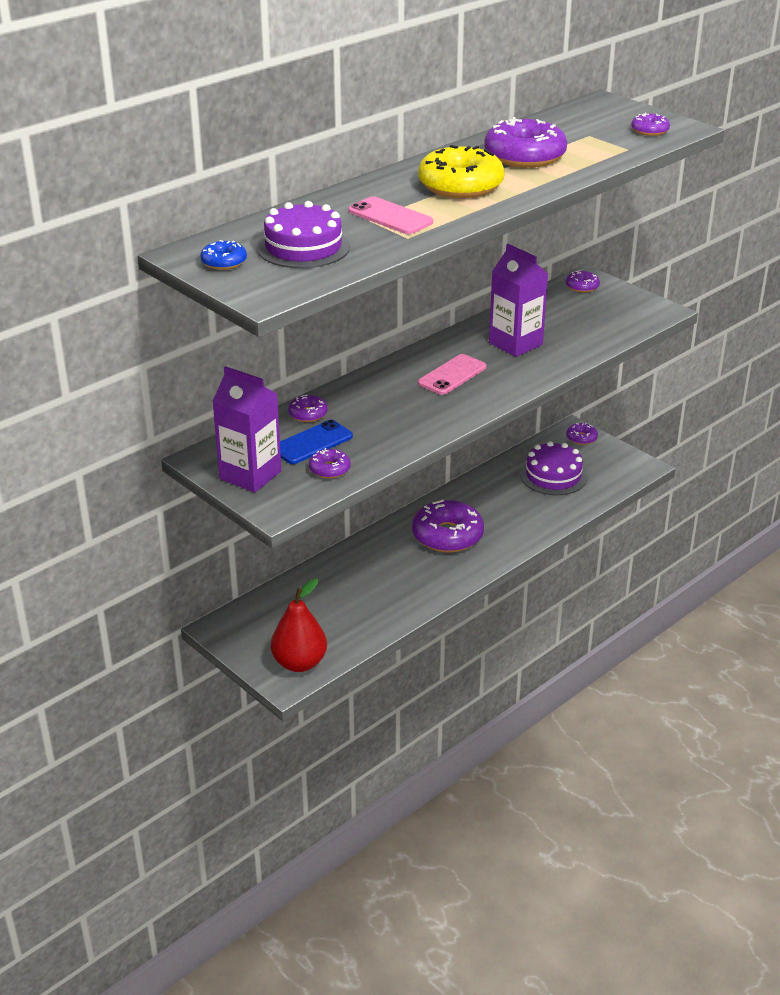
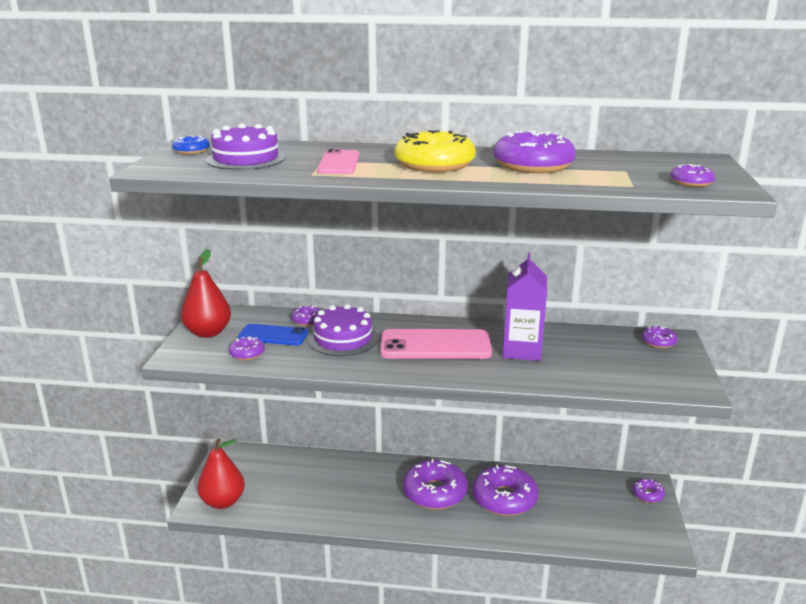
camera: 50 degrees right, 10 degrees down
purple carton [212,366,281,492] -> red pear [181,249,231,338]
pink phone [418,354,487,395] -> pink phone [380,329,492,359], size x1.62
purple cake [520,441,587,495] -> purple cake moved to [308,304,378,356]
none -> purple donut [472,465,539,516]

